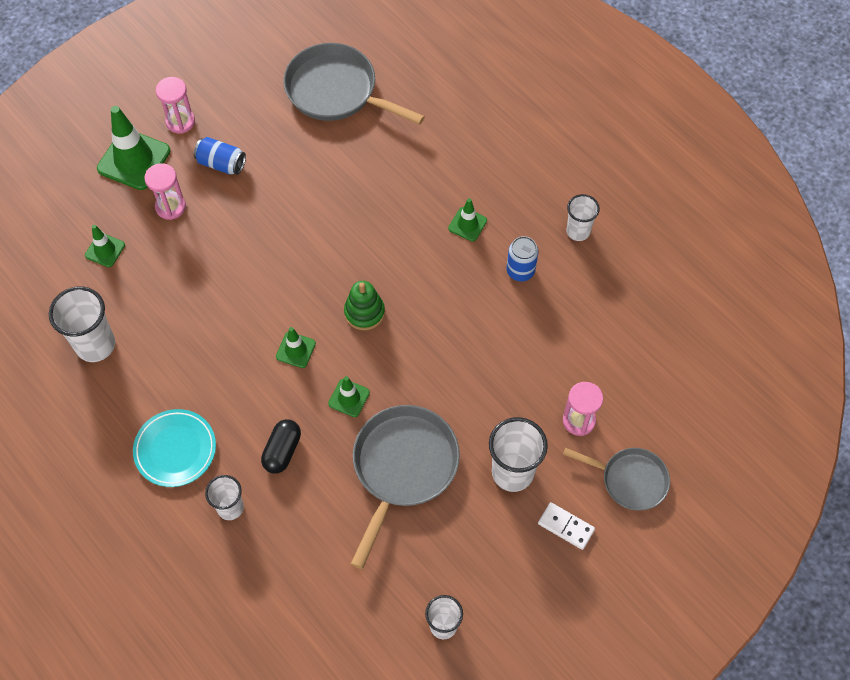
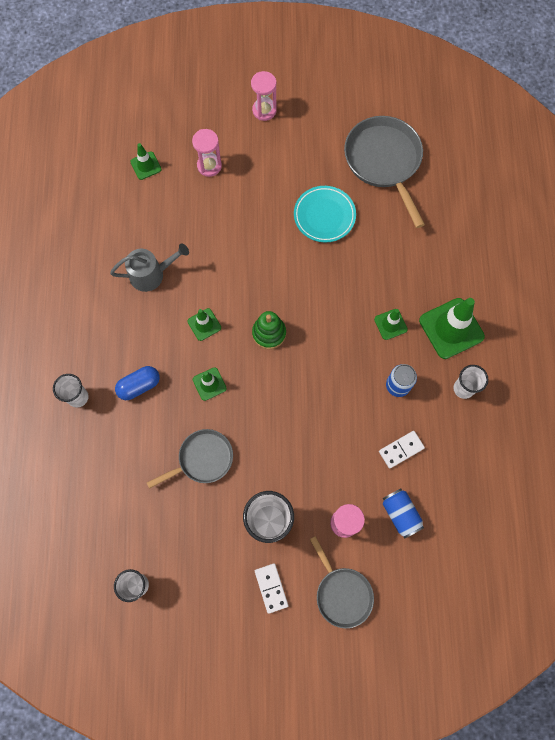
camera: 40 degrees right, 10 degrees up
white cup [49,286,115,362] -> none
green traffic cone [97,106,171,190] -> green traffic cone moved to [419,298,485,359]
turquoise plate [133,409,216,487] -> turquoise plate moved to [294,186,356,242]
blue can [194,137,246,175] -> blue can moved to [383,489,424,539]
black capsule [261,419,301,474] -> blue capsule [115,366,160,400]
grey pan [351,405,460,569] -> grey pan [147,429,233,489], size x0.62
none -> grey watering can [110,243,189,292]
none -> white domino [379,431,425,469]

